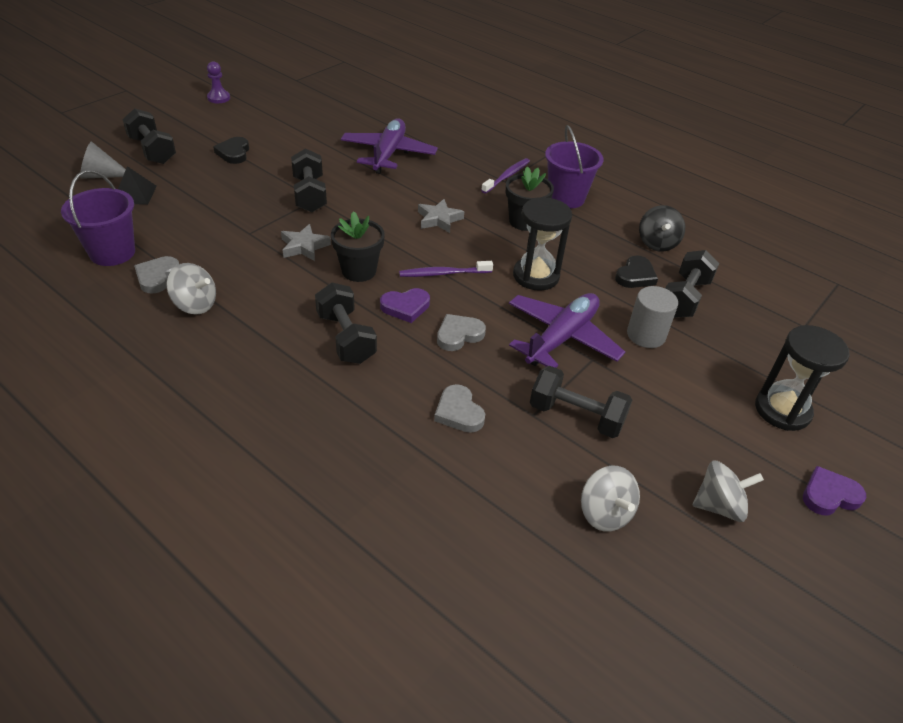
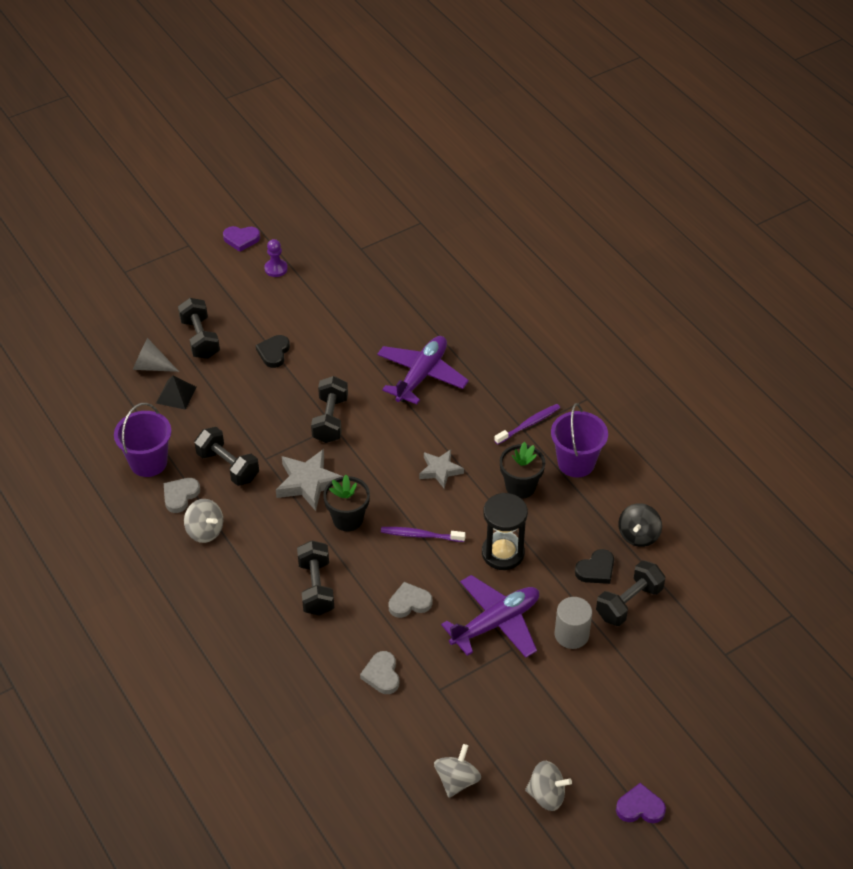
camera: 20 degrees right, 5 degrees up
grey star [281,224,331,261] -> grey star [276,449,343,511], size x1.53
purple heart [380,288,430,323] -> purple heart moved to [223,226,260,252]
black dumbbell [530,366,632,438] -> black dumbbell moved to [194,427,259,486]
grey spinning top [581,465,640,532] -> grey spinning top turned 150 degrees counterclockwise [434,744,481,798]
black hourglass [755,325,850,431] -> none

